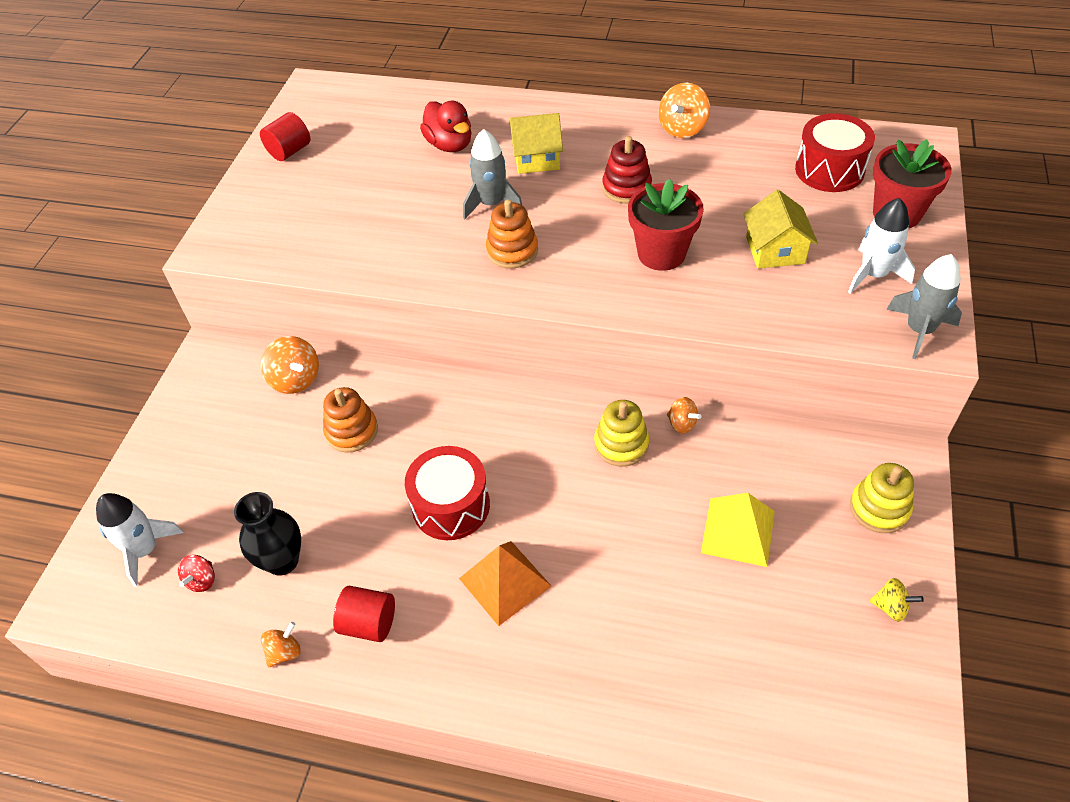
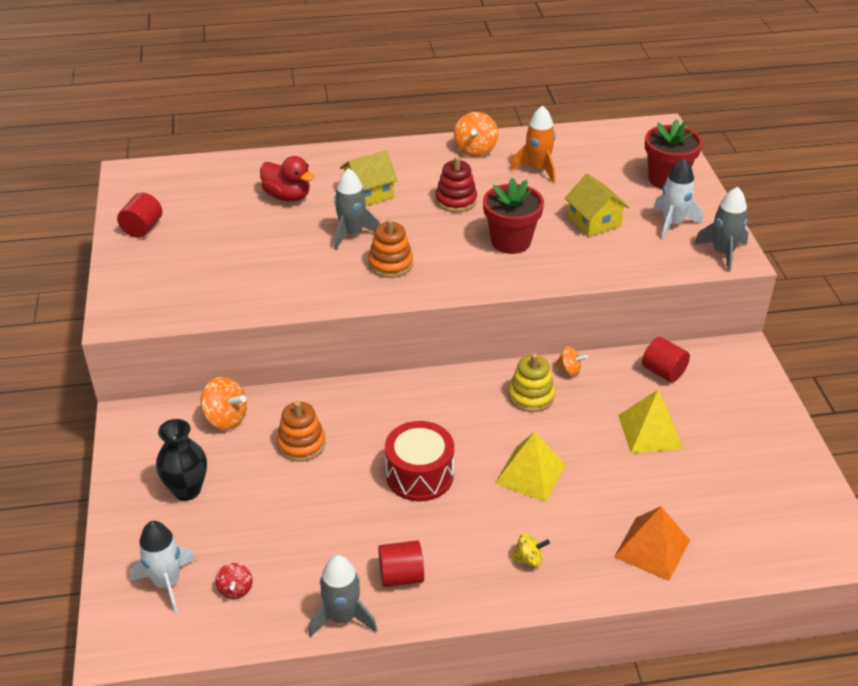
camera: 25 degrees left, 10 degrees down
black vase [234,492,301,576] -> black vase moved to [156,419,207,501]
orange spinning top [261,622,301,668] -> grey rocket [309,555,377,637]
orange pyramid [459,541,551,626] -> orange pyramid moved to [614,506,690,581]
red drum [795,113,875,192] -> none
yellow stacking toy [850,463,914,533] -> none
yellow spinning top [870,578,924,622] -> yellow spinning top moved to [511,533,550,567]
none -> yellow pyramid [495,431,566,502]
none -> orange rocket [510,105,555,183]
none -> red cylinder [642,337,690,383]

